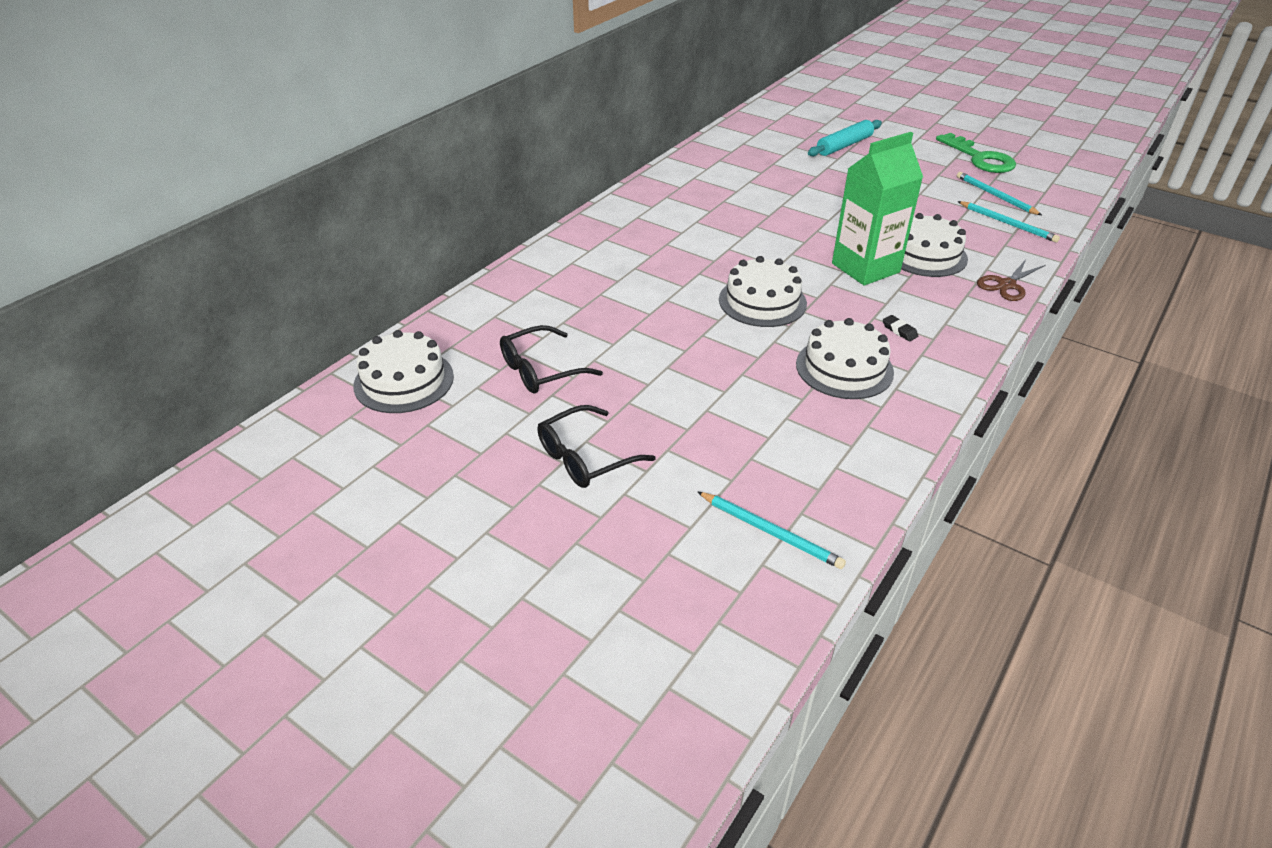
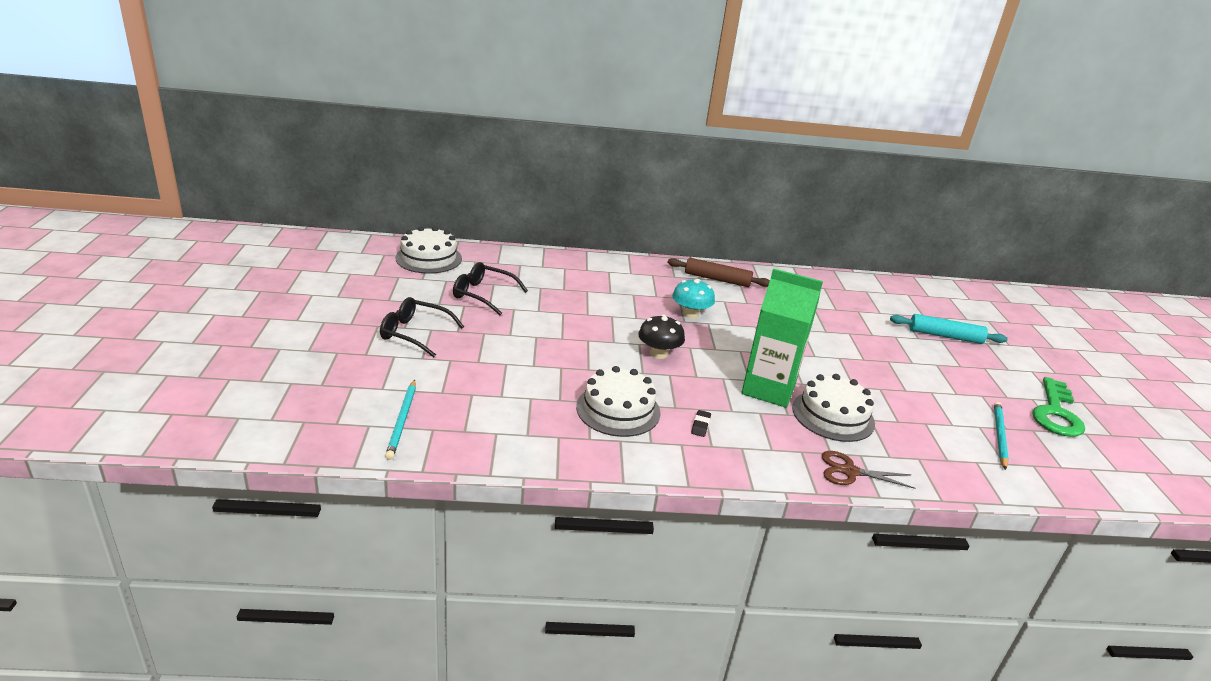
camera: 50 degrees right, 10 degrees down
white cake [719,256,807,327] -> black mushroom [638,314,685,359]
turquoise pencil [958,201,1060,243] -> none
none -> brown rolling pin [668,258,770,287]
none -> turquoise mushroom [672,279,715,319]

